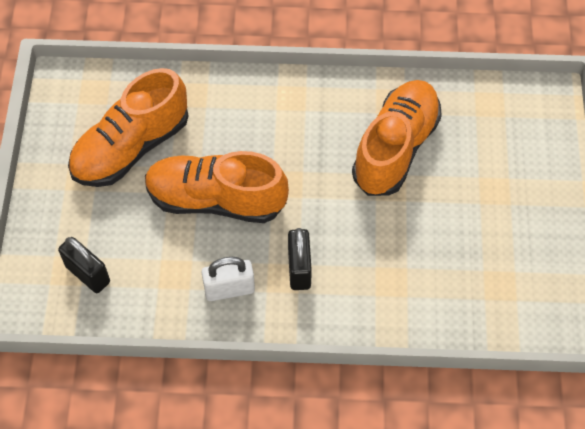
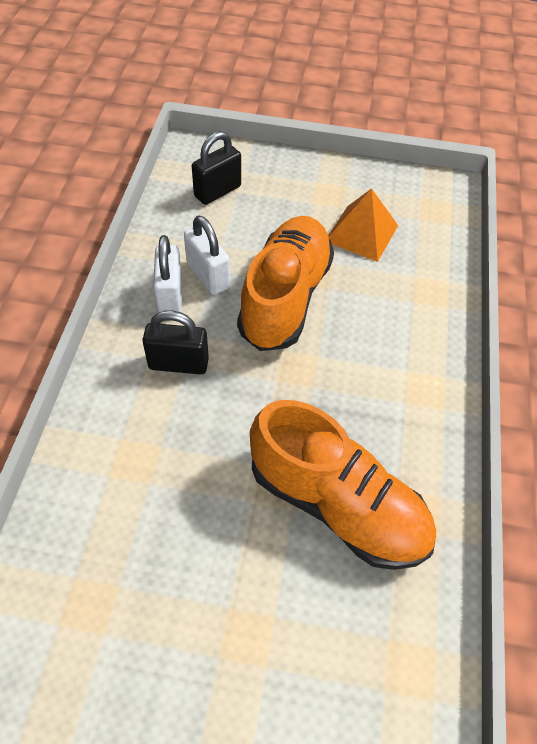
camera: 95 degrees right, 5 degrees down
orange shoe [68,68,189,187] -> orange pyramid [328,188,398,262]
none -> white padlock [184,215,230,295]

